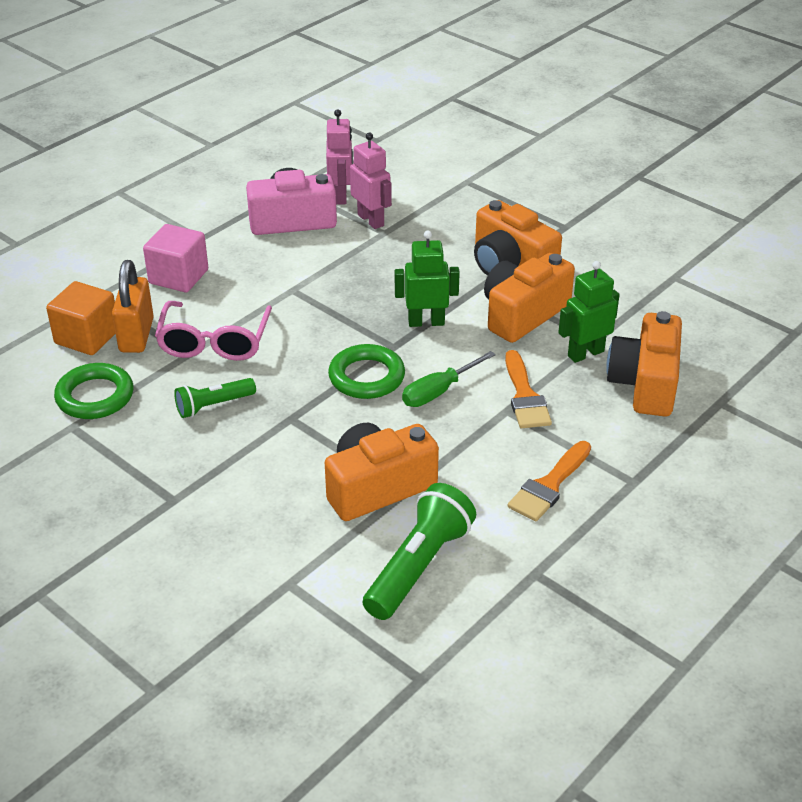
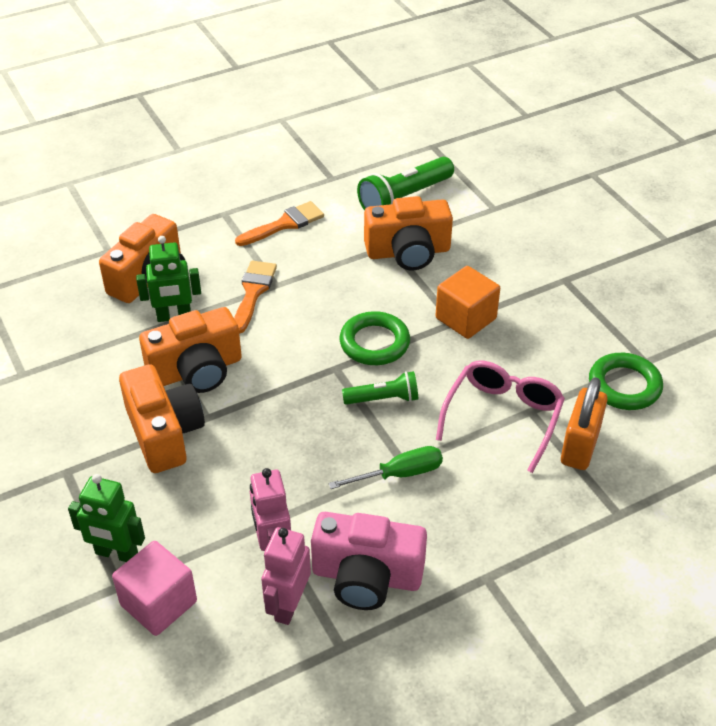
camera: 160 degrees left, 5 degrees up
orange cube [46,281,116,355] -> orange cube moved to [435,266,500,339]
pink cube [143,224,208,292] -> pink cube moved to [112,541,197,636]
green flashlight [174,378,256,418] -> green flashlight moved to [342,371,418,405]
green robot [395,231,460,327] -> green robot moved to [68,474,145,562]
green screwdriver [402,351,496,407] -> green screwdriver moved to [328,446,443,489]

